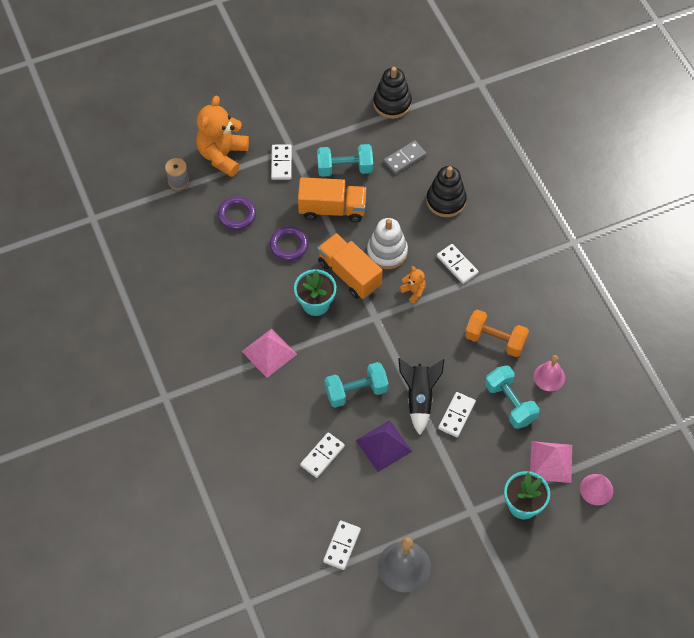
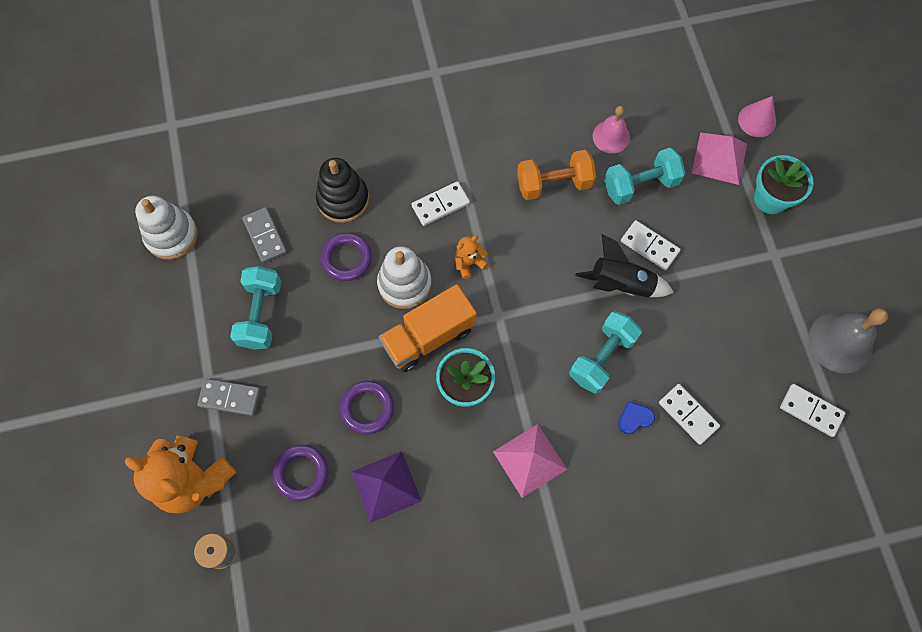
camera: 80 degrees left, 10 degrees up
white domino [271,145,292,180] -> grey domino [197,379,260,416]
orange truck [298,177,366,222] -> none
turquoise dumbbell [324,362,389,408] -> turquoise dumbbell turned 45 degrees clockwise [569,311,642,394]
purple pyramid [356,420,412,472] -> purple pyramid moved to [352,451,421,523]
black stacking toy [373,67,412,119] -> white stacking toy [135,196,198,260]
orange dumbbell [465,309,529,357] -> orange dumbbell turned 45 degrees clockwise [517,150,596,200]
none -> purple ring [320,233,372,281]
none -> blue heart [618,401,655,434]

